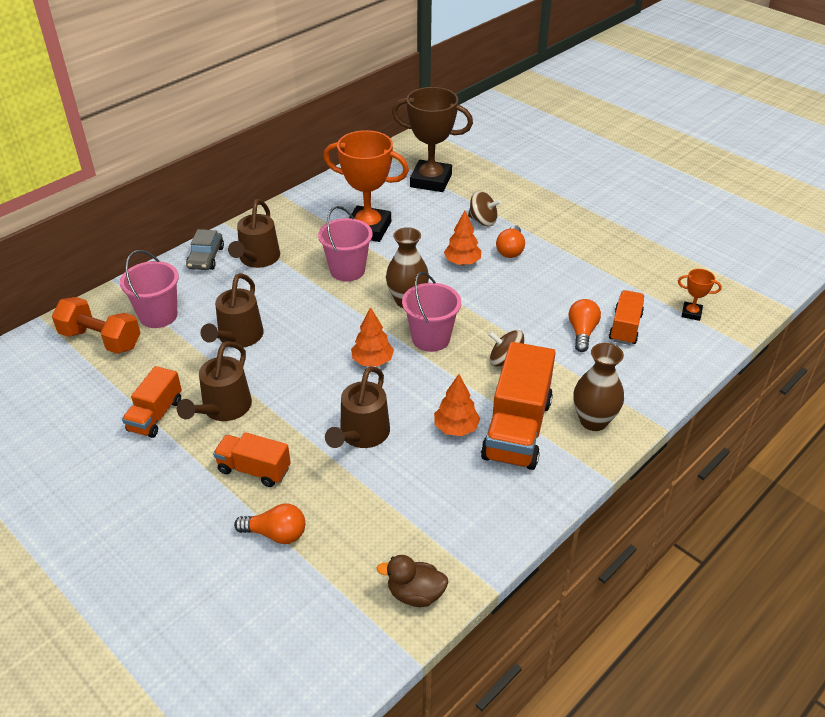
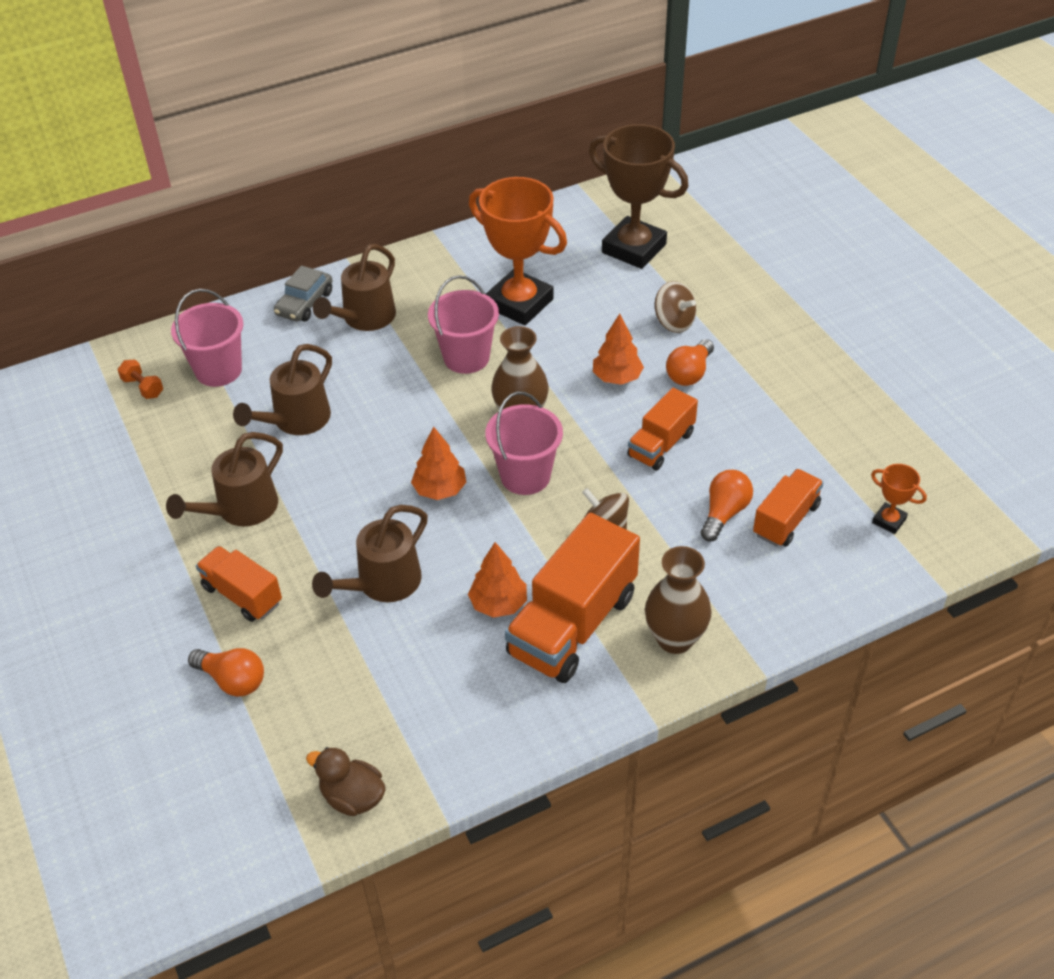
camera: 20 degrees right, 5 degrees up
orange dumbbell [52,297,141,354] -> orange dumbbell [118,359,163,399], size x0.49
orange truck [122,366,182,438] -> orange truck moved to [627,388,698,470]

